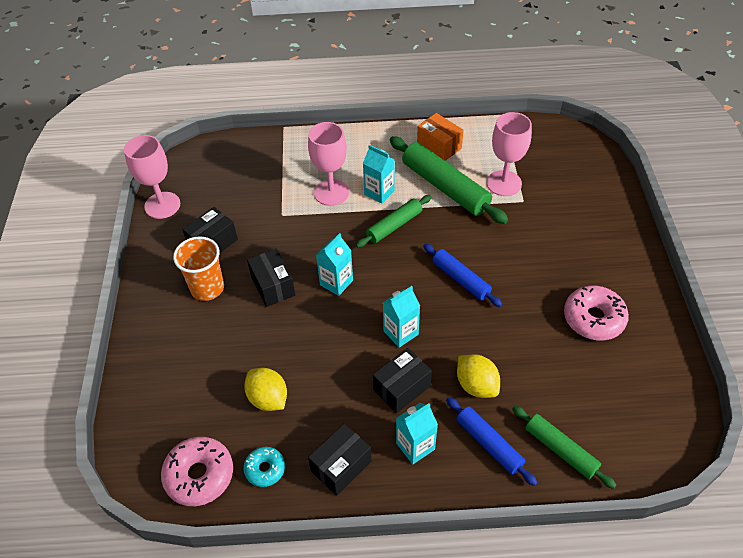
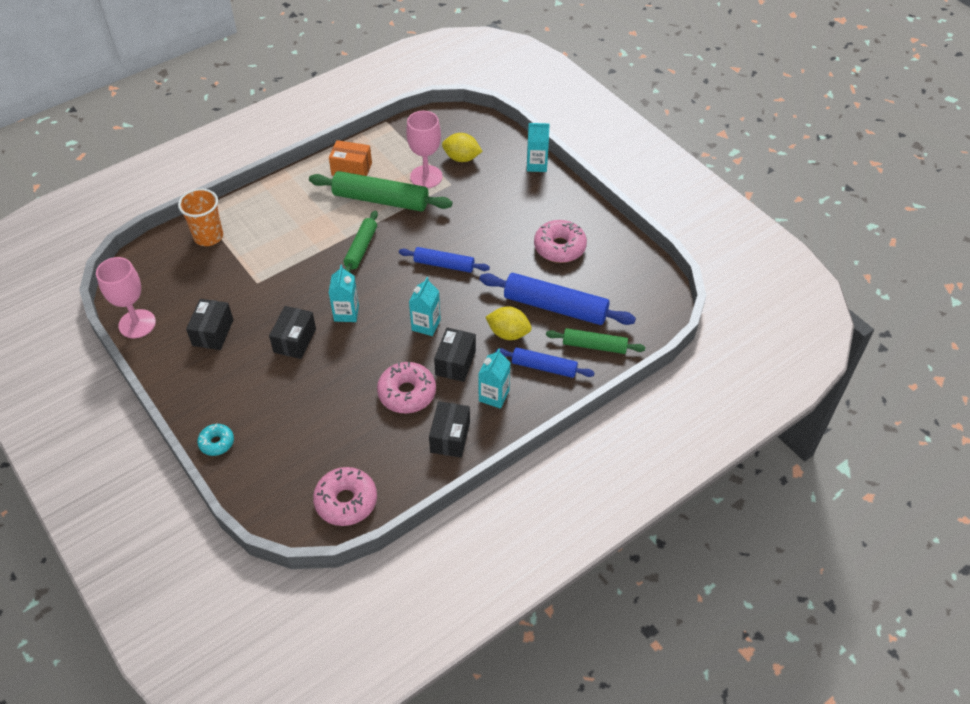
camera: 35 degrees left, 0 degrees up
orange cup [173,237,224,301] -> orange cup moved to [178,189,223,246]
turquoise donut [243,447,285,487] -> turquoise donut moved to [197,424,234,456]
yellow lemon [244,368,287,411] -> yellow lemon moved to [442,133,483,162]
black box [247,249,295,307] -> black box turned 75 degrees clockwise [269,306,316,359]
pink goblet [308,122,349,206] -> none
turquoise carton [363,144,395,204] -> turquoise carton moved to [527,123,550,172]
none -> pink donut [377,362,436,414]
none -> blue rolling pin [479,273,636,325]

